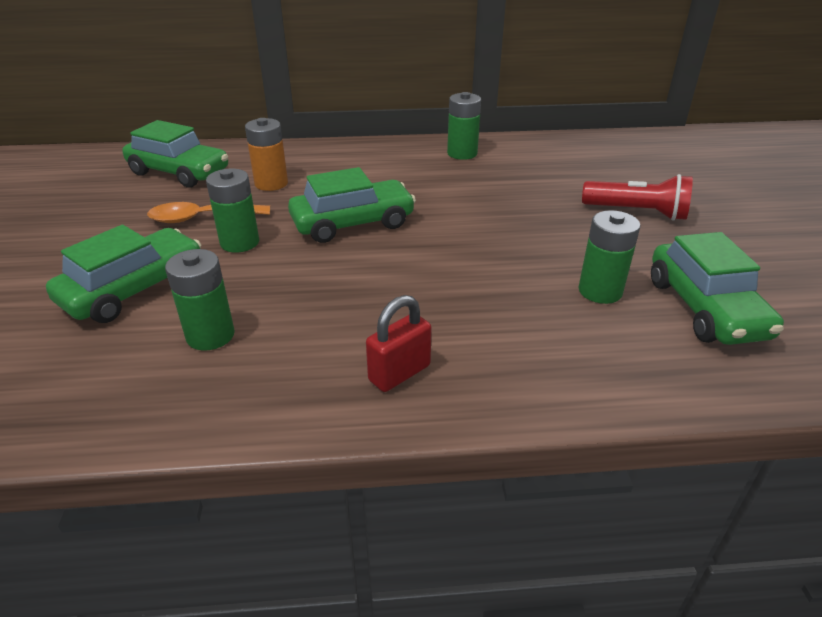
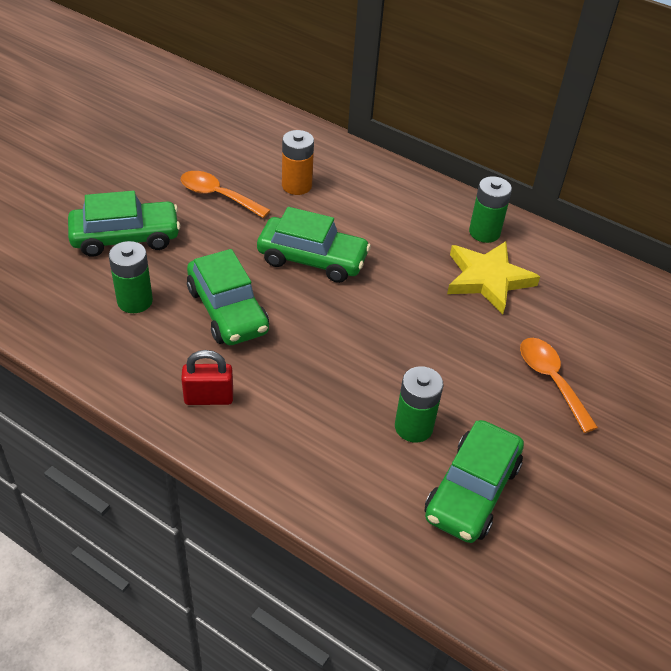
camera: 35 degrees right, 10 degrees up
green car [122,120,228,187] -> green car moved to [187,249,269,345]
green battery [206,169,259,253] -> none
red flashlight [582,174,693,221] -> orange spoon [520,338,598,433]
none -> yellow star [447,241,540,314]

